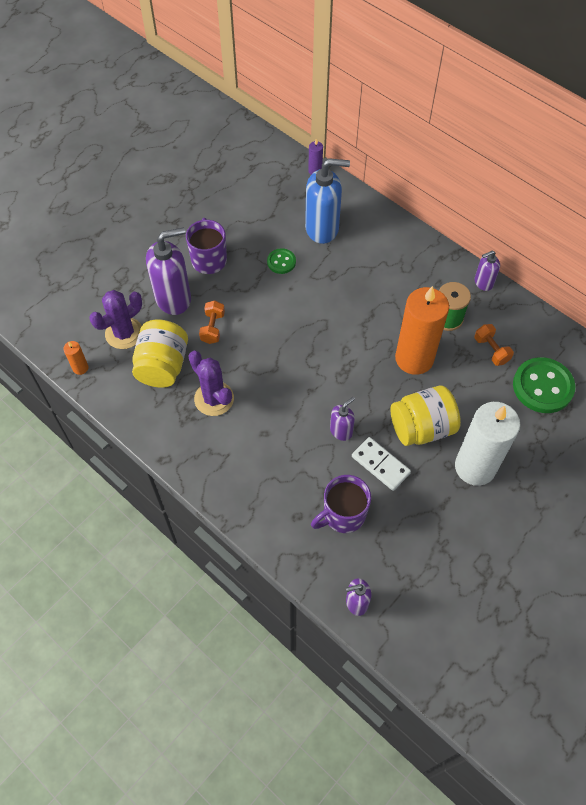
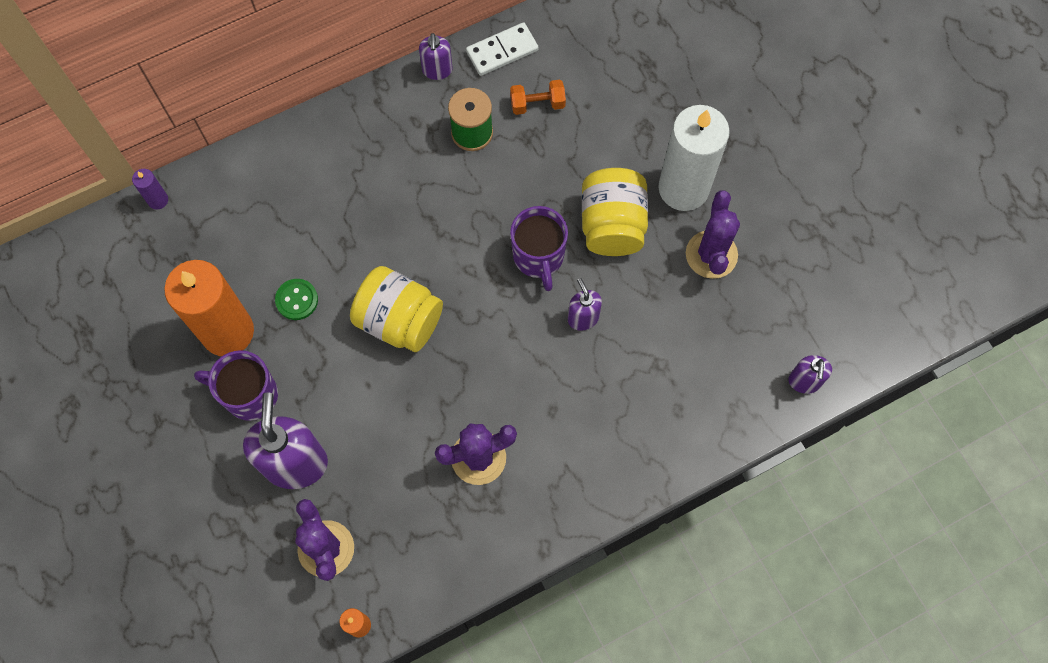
camera: 70 degrees left, 10 degrees up
yellow jar [132,319,188,388] -> yellow jar moved to [350,266,443,352]
orange dumbbell [199,300,225,344] -> none
blue soap dispenser [305,158,350,244] -> none
purple mug [311,475,371,533] -> purple mug moved to [510,206,568,291]
white domino [352,437,411,491] -> white domino moved to [466,22,539,76]
orange candle [395,286,449,375] -> orange candle moved to [164,260,254,356]
green button [513,357,575,413] -> none
none -> purple cactus [686,190,740,279]

